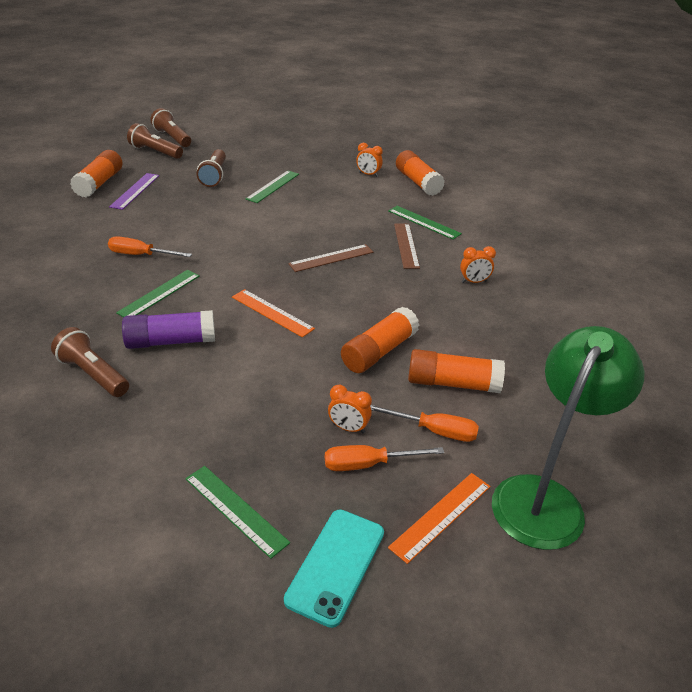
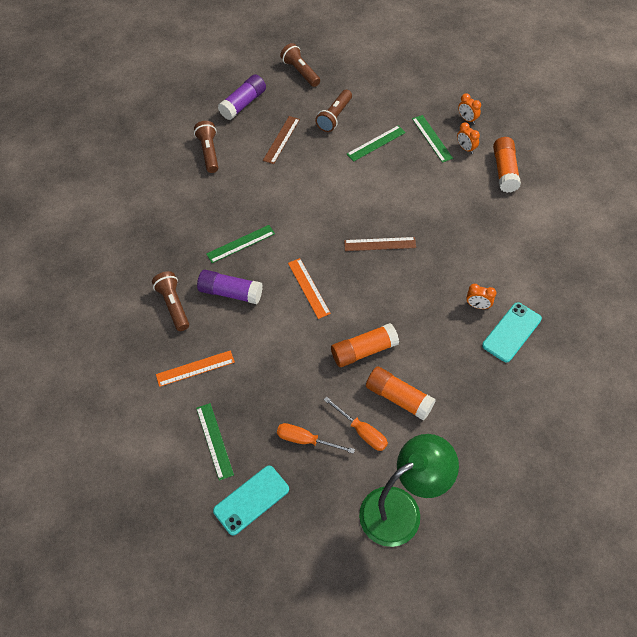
camera: 30 degrees right, 20 degrees up
orange glue stick [70,150,123,198] -> purple glue stick [218,74,266,120]
orange screwdriver [108,236,192,257] -> none
purple ruler [109,173,159,210] -> none
brown flashlight [150,108,191,147] -> brown flashlight moved to [194,121,218,173]
orange clock [328,385,372,433] -> orange clock moved to [458,93,481,124]
green ruler [388,206,462,240] -> green ruler moved to [412,115,453,163]
orange ruler [388,473,490,564] -> orange ruler moved to [156,350,235,387]
brown ruler [394,224,420,269] -> brown ruler moved to [263,116,300,164]
none -> turquoise phone [482,302,542,362]

